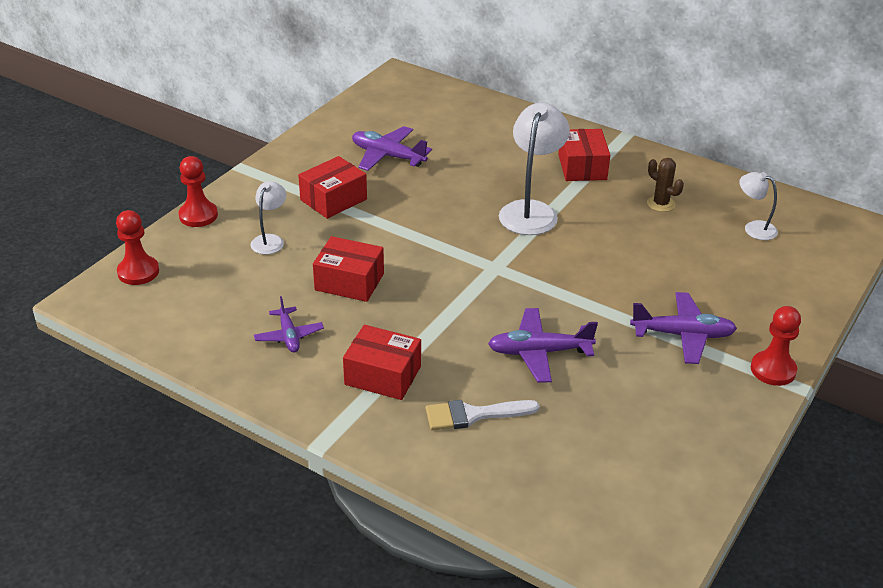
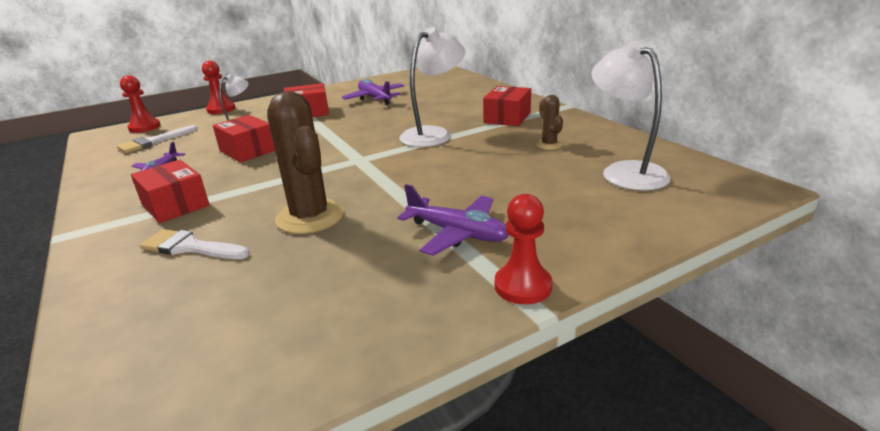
camera: 30 degrees right, 10 degrees down
purple plane [488,308,598,383] -> brown cactus [267,91,344,234]
white lamp [739,172,778,240] -> white lamp [591,41,671,191], size x1.84
none -> white brush [117,125,197,153]

